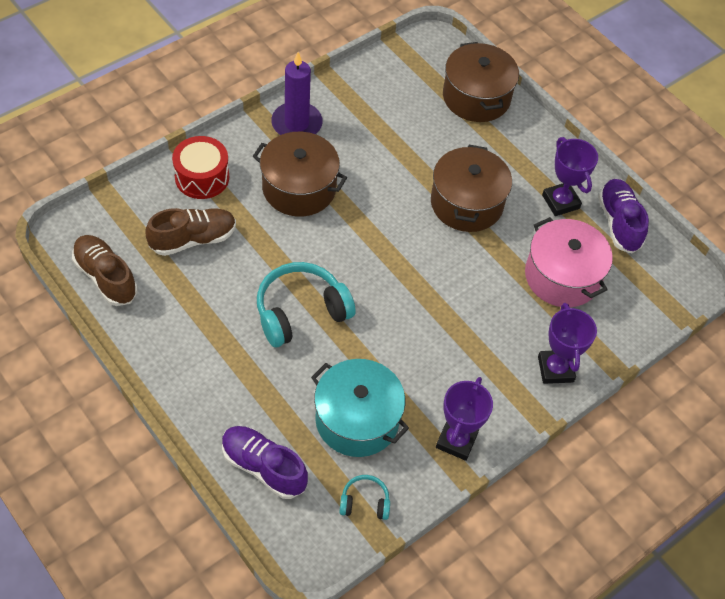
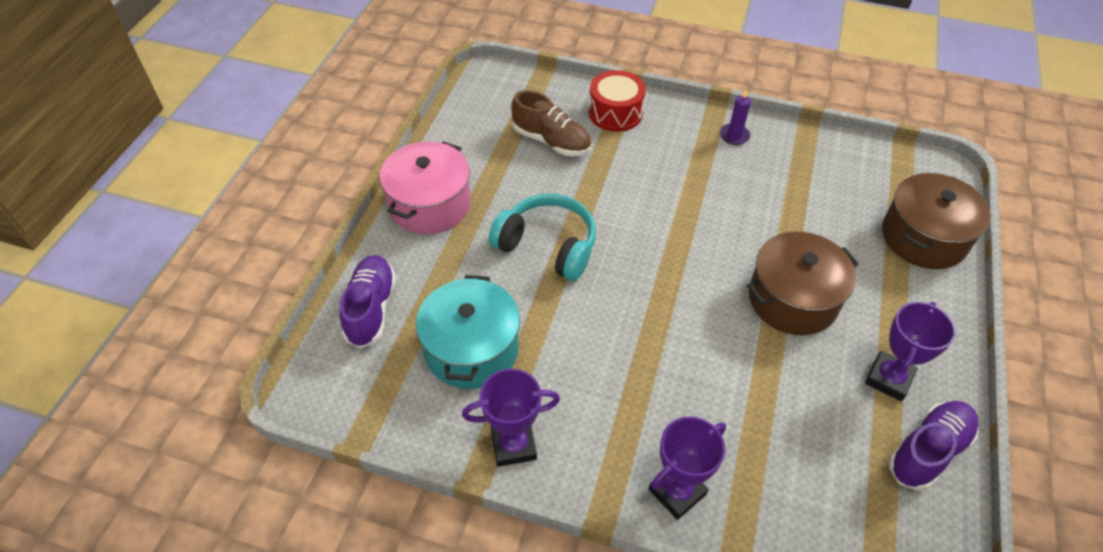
camera: 60 degrees right, 5 degrees down
brown shoe [72,235,138,306] -> none
brown pot [253,132,347,217] -> none
purple candle [271,52,323,135] -> purple candle [720,89,751,145], size x0.56
turquoise headphones [339,475,390,520] -> none
pink pot [525,217,613,307] -> pink pot moved to [379,141,471,234]

